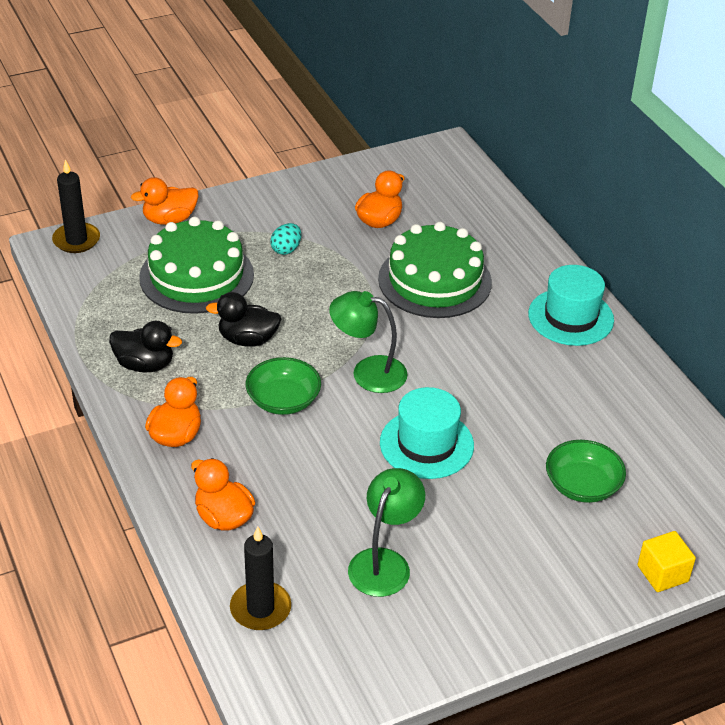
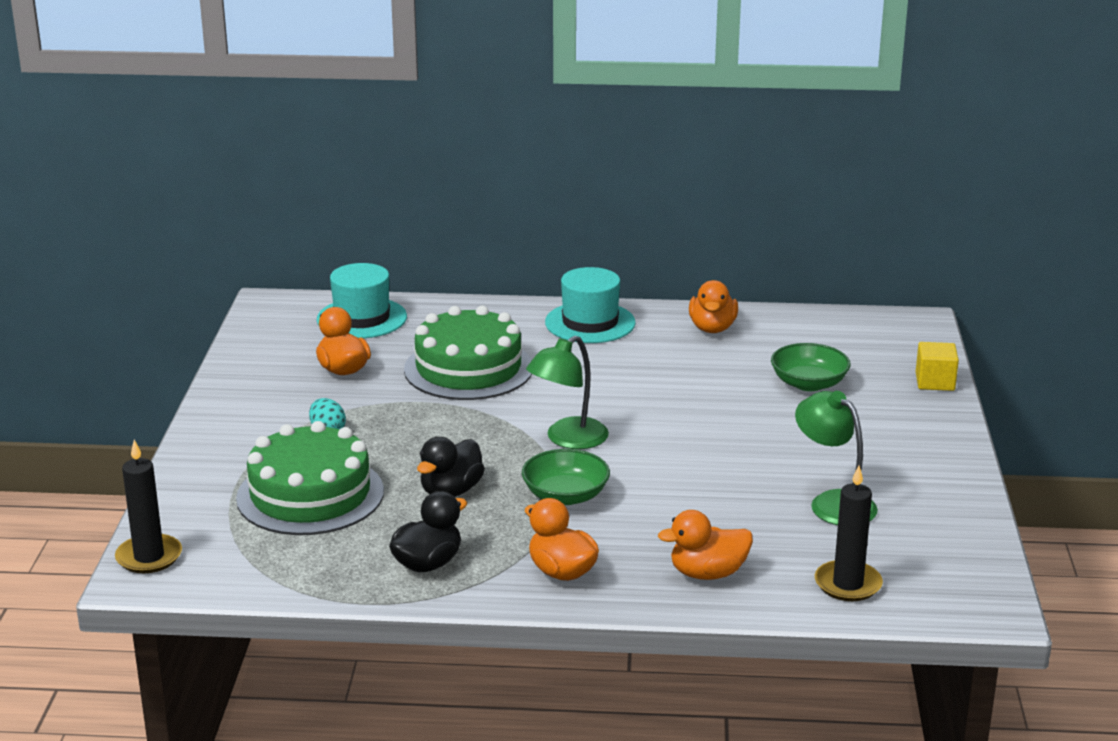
camera: 60 degrees left, 15 degrees down
orange duck [131,177,198,225] -> orange duck moved to [689,280,738,333]
turquoise hat [380,387,474,479] -> turquoise hat moved to [317,263,407,338]

